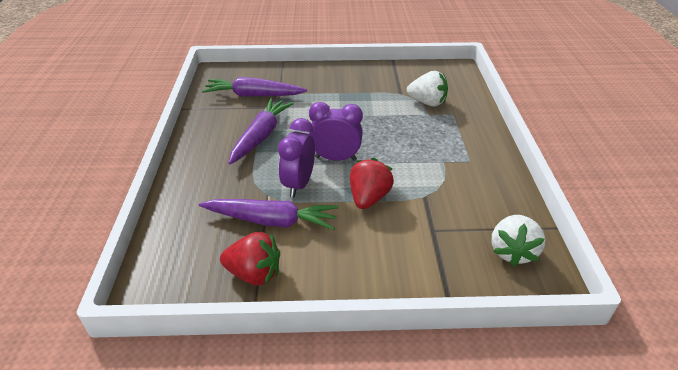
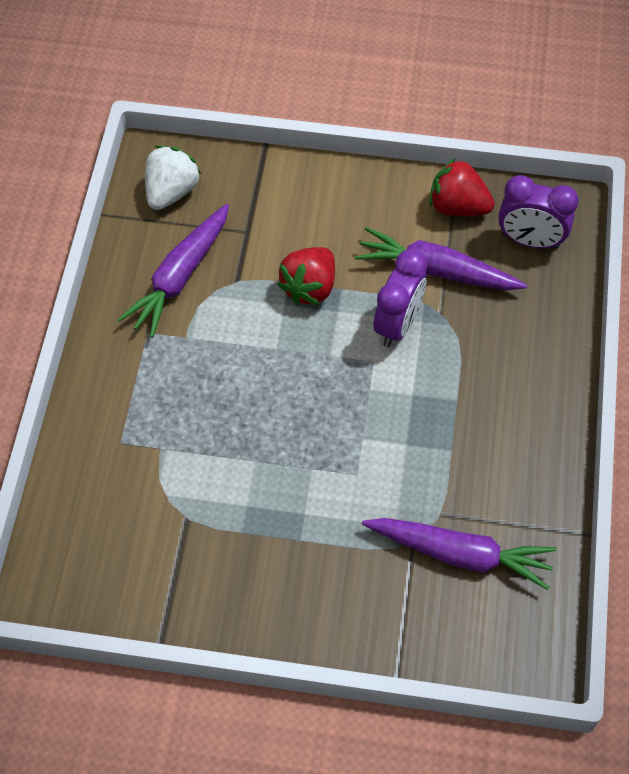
camera: 170 degrees left, 20 degrees up
purple carrot [228,98,294,165] -> purple carrot moved to [118,204,229,338]
purple clock [309,102,363,161] -> purple clock moved to [498,175,579,249]
white strawberry [407,71,448,106] -> none

